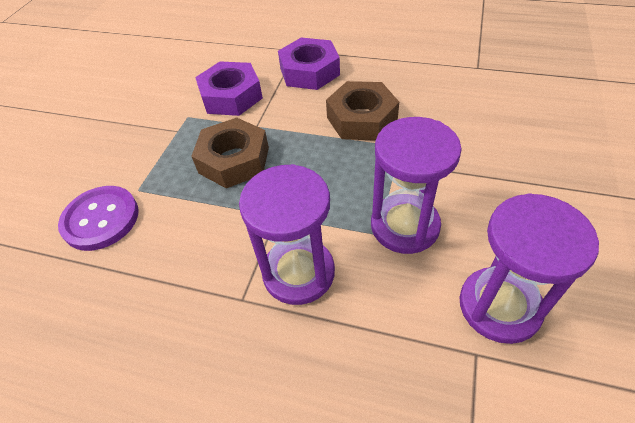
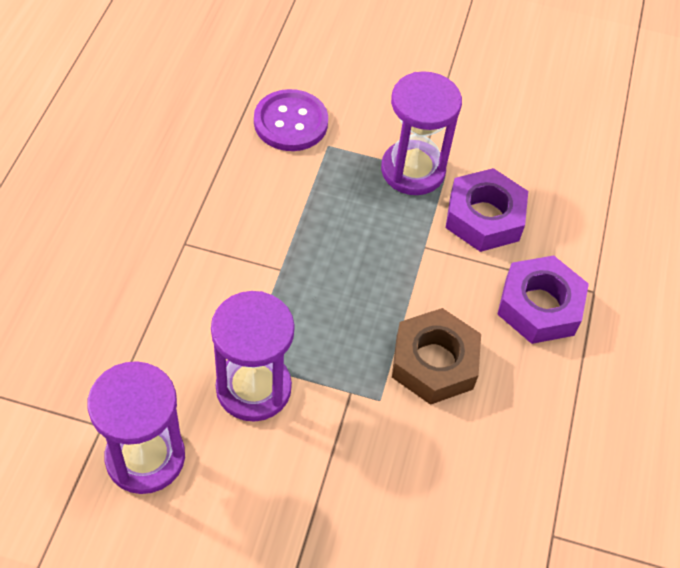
camera: 80 degrees right, 5 degrees up
brown nut [191,117,269,188] -> none
purple hourglass [239,164,335,305] -> purple hourglass moved to [381,71,462,195]

